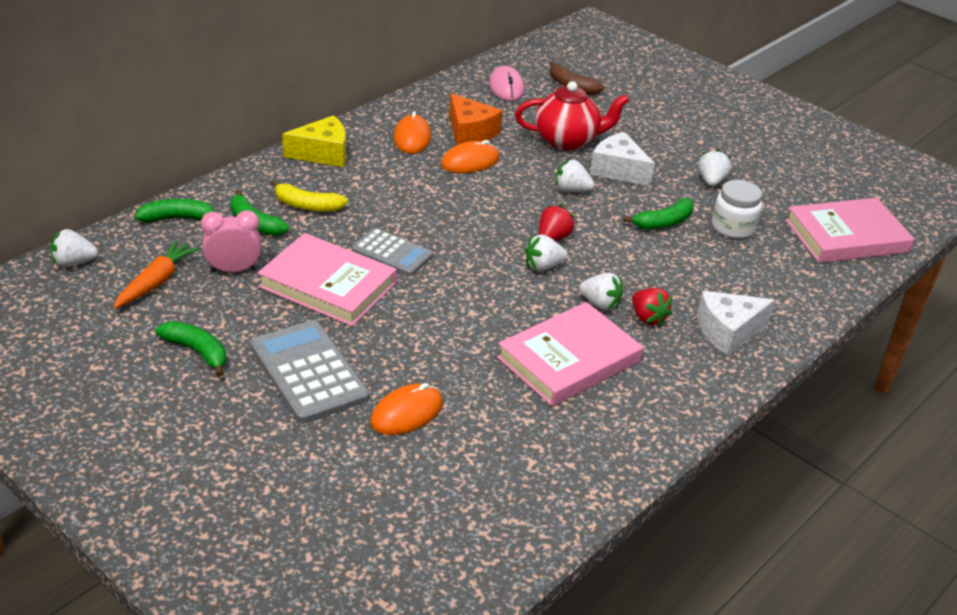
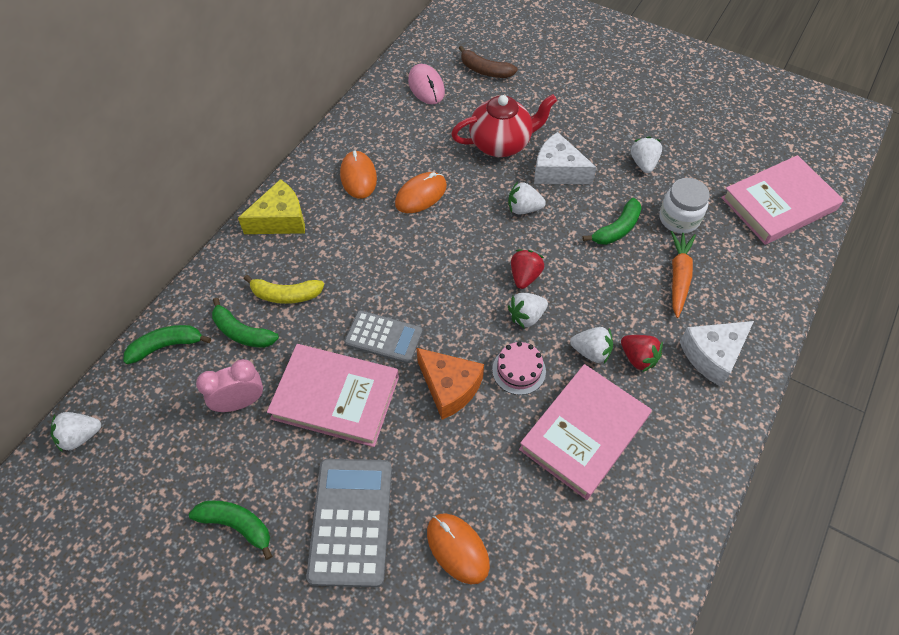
camera: 10 degrees left, 20 degrees up
orange carrot [113,240,199,309] -> orange carrot moved to [671,231,696,318]
grey calculator [250,320,369,423] -> grey calculator turned 45 degrees clockwise [306,459,392,587]
orange mouse [370,383,443,435] -> orange mouse turned 75 degrees counterclockwise [427,513,490,584]
orange cheese [449,93,503,145] -> orange cheese moved to [416,348,484,420]
none -> pink cake [492,341,546,395]

